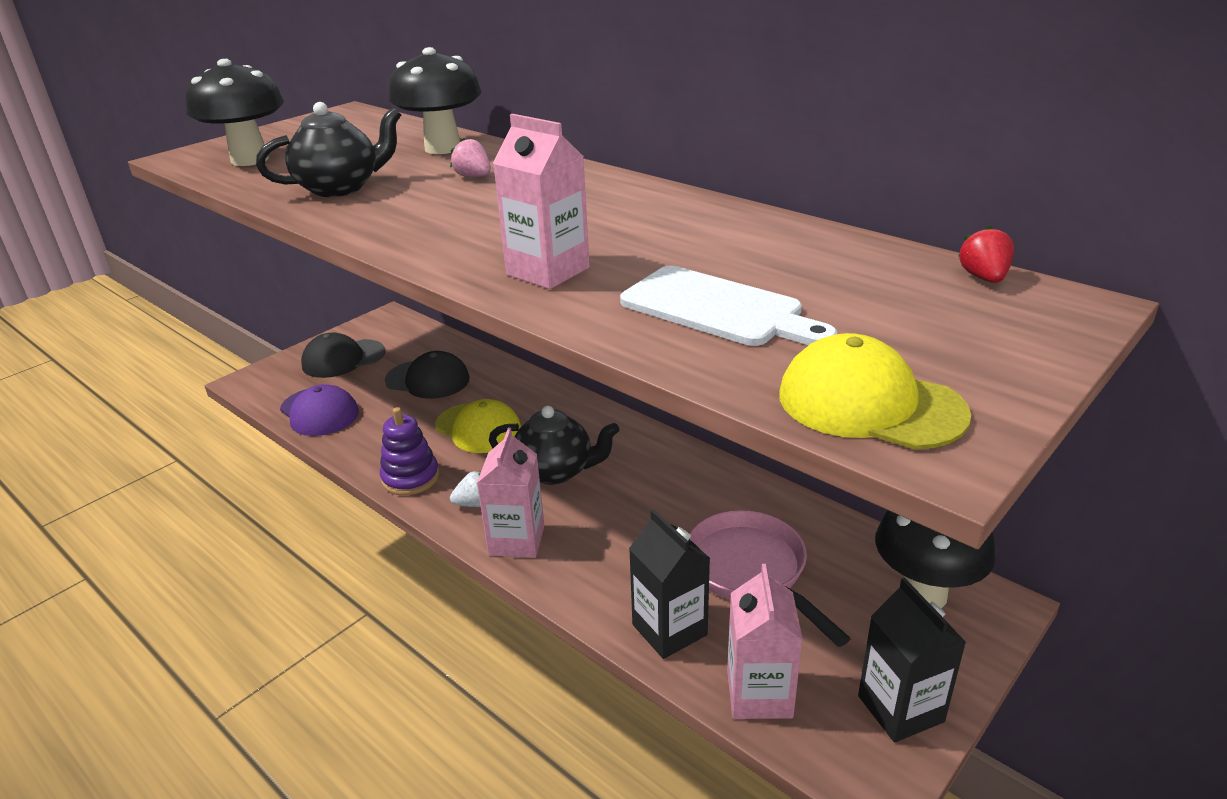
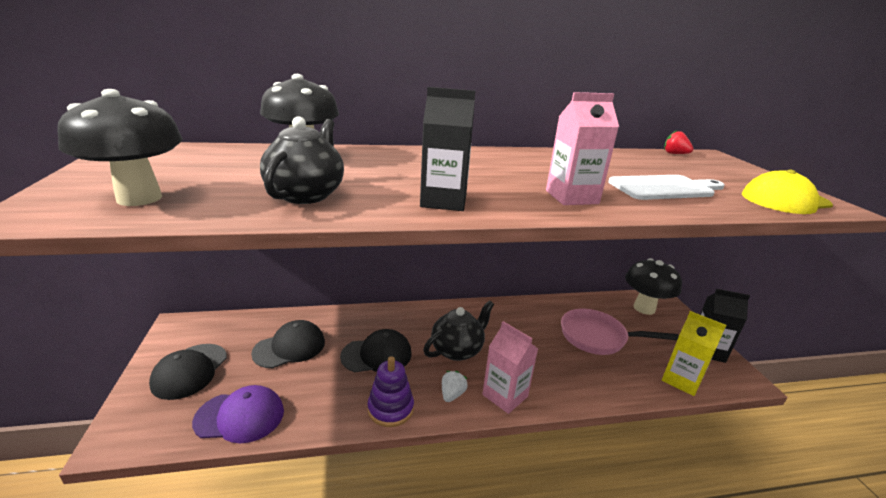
camera: 55 degrees left, 5 degrees down
yellow cap [435,399,521,453] -> black cap [340,329,412,372]
pink strawberry [450,138,491,177] -> none
black carton [629,509,710,659] -> black carton moved to [420,87,475,211]
pink carton [727,564,803,719] -> yellow carton [662,311,726,396]

